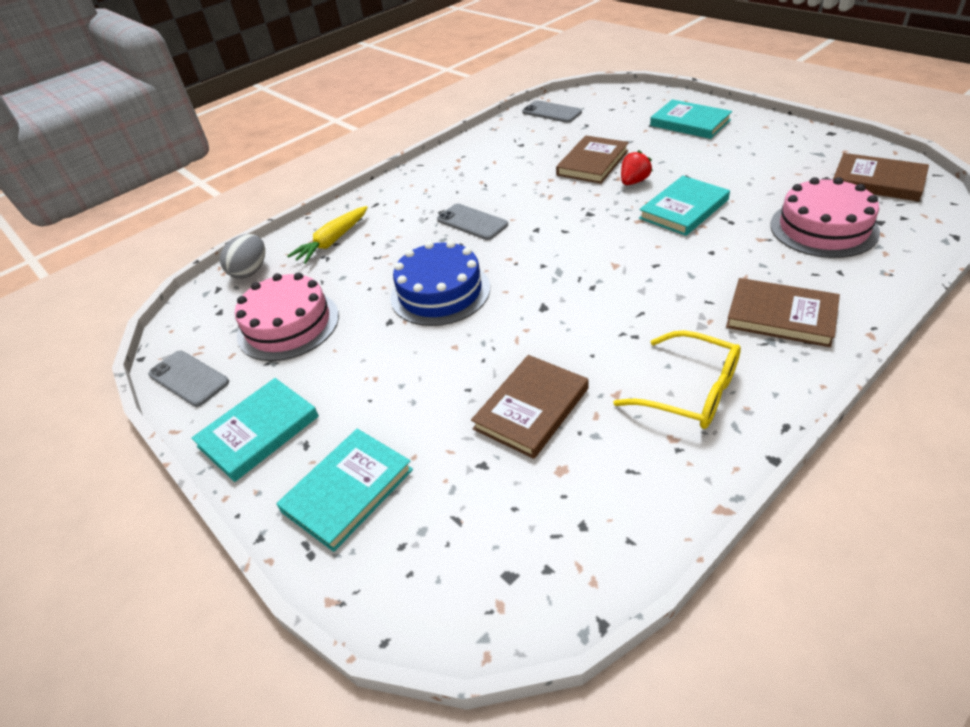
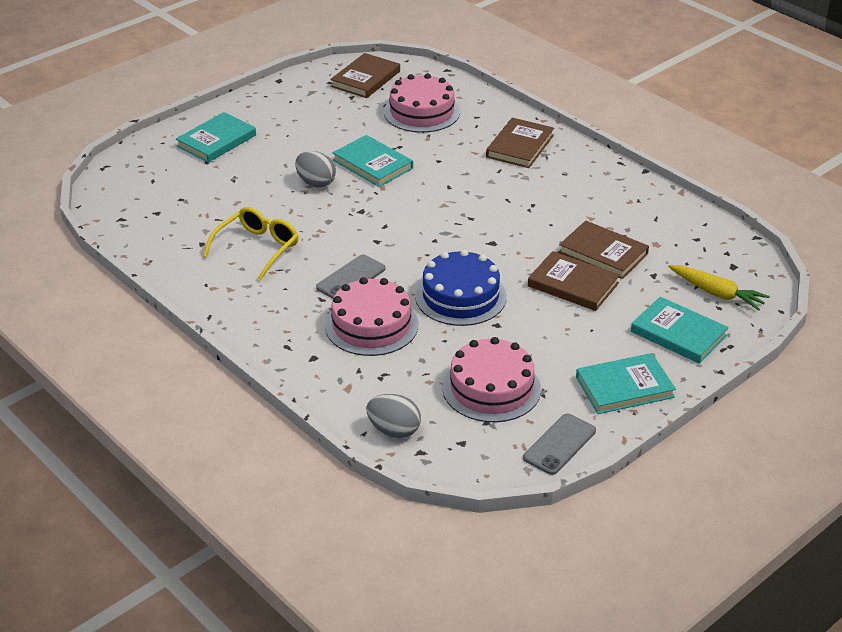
camera: 95 degrees left, 5 degrees down
turquoise book [191,378,319,482] -> turquoise book turned 60 degrees counterclockwise [576,353,676,414]
yellow carrot [287,206,368,264] -> yellow carrot moved to [668,265,770,311]
grey phone [522,100,582,123] -> none
brown book [556,135,629,184] -> brown book moved to [528,251,620,311]
yellow glasses [613,330,741,429] -> yellow glasses moved to [203,207,298,281]
red strawberry [621,150,653,185] -> grey egg [295,151,336,188]
none -> pink cake [325,277,418,356]

